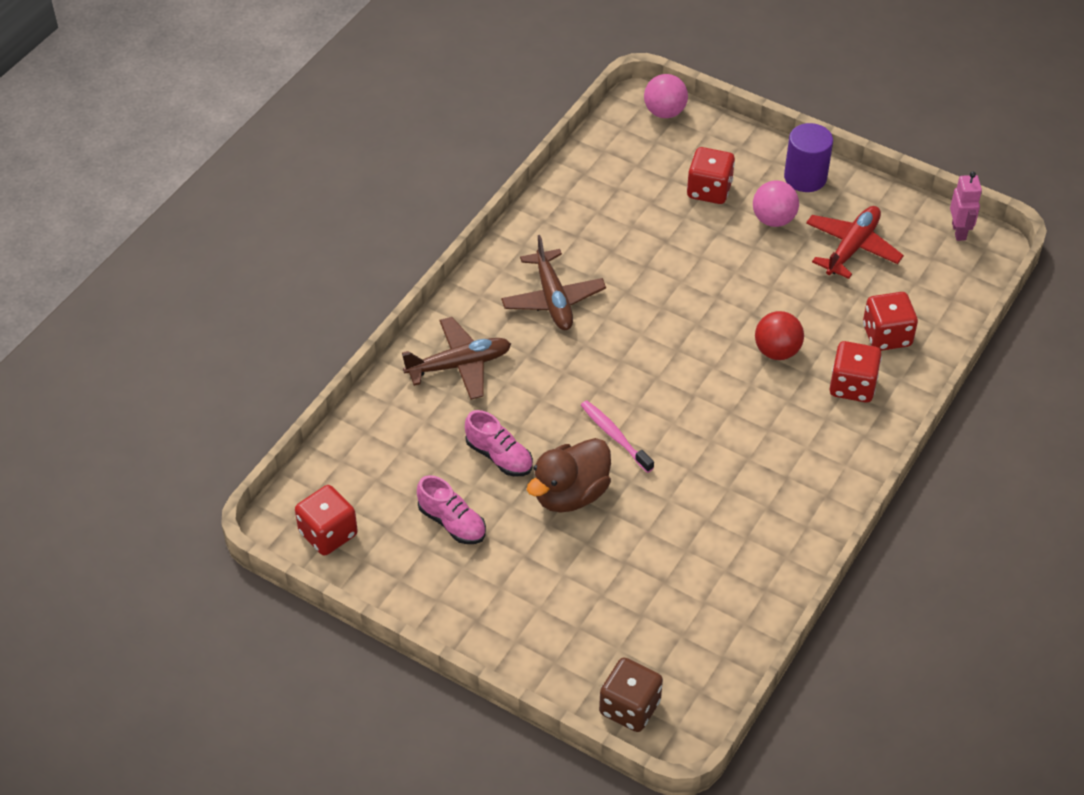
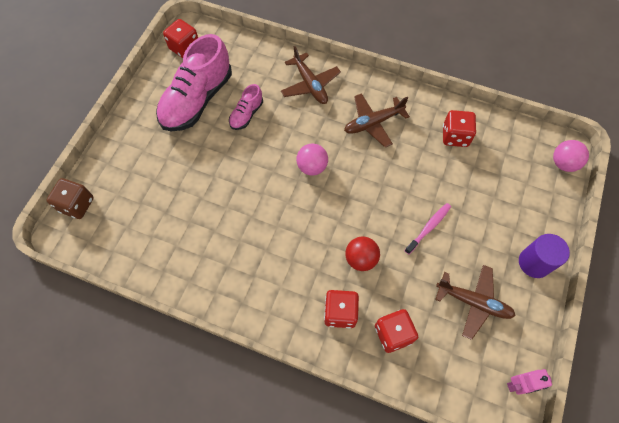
camera: 80 degrees right, 15 degrees up
pink shoe [417,475,486,544] -> pink shoe [156,34,232,132], size x2.10
brown duck [527,438,611,512] -> none
pink toothbrush [581,400,654,473] -> pink toothbrush moved to [404,203,451,254]
red dice [687,147,735,204] -> red dice moved to [443,110,476,147]
pink ball [753,180,799,227] -> pink ball moved to [296,144,328,176]
red plane [806,206,904,279] -> brown plane [435,265,516,340]

